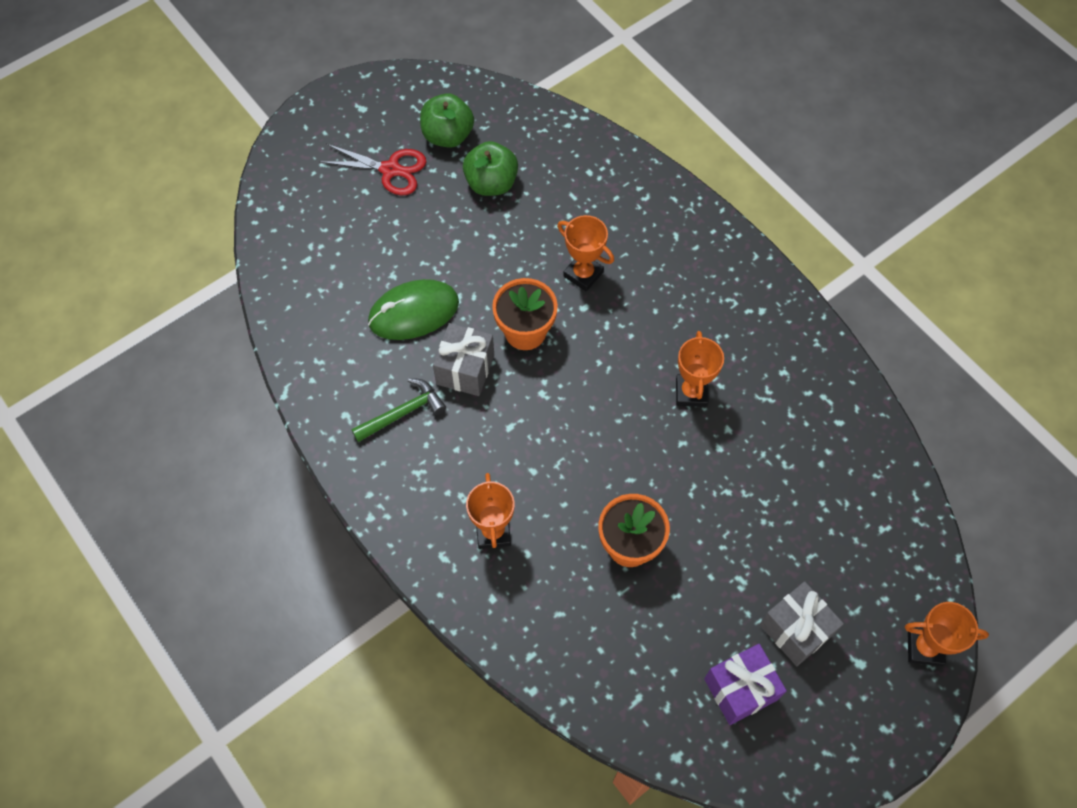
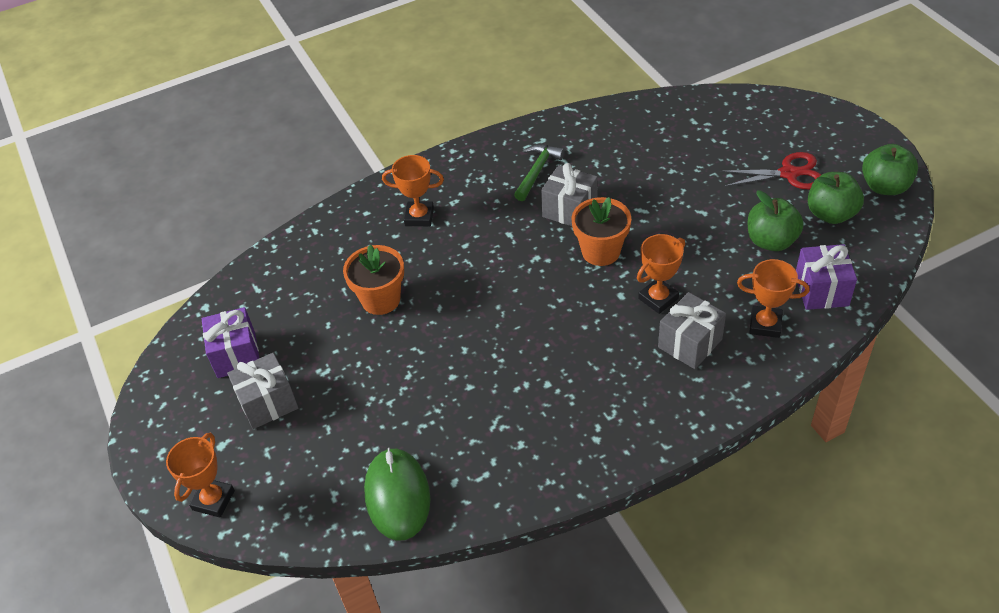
camera: 105 degrees right, 15 degrees down
red scissors [319,144,427,195] -> red scissors turned 120 degrees counterclockwise [720,152,821,189]
green hammer [351,378,446,442] -> green hammer turned 135 degrees counterclockwise [514,144,565,201]
green mouse [368,279,459,340] -> green mouse moved to [364,448,430,541]
orange trophy [676,331,724,407] -> orange trophy moved to [737,259,809,338]
none -> grey gift [658,292,726,369]
none -> purple gift [796,244,857,310]
none -> green apple [862,144,918,195]

